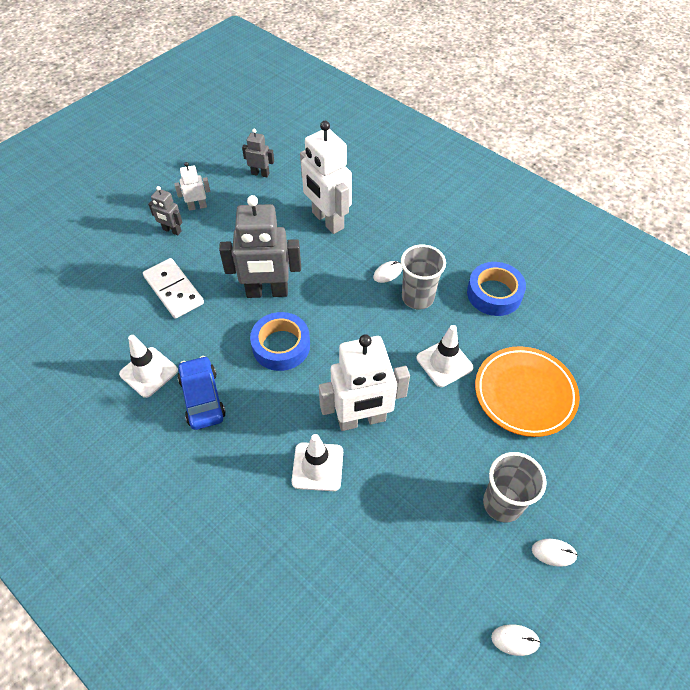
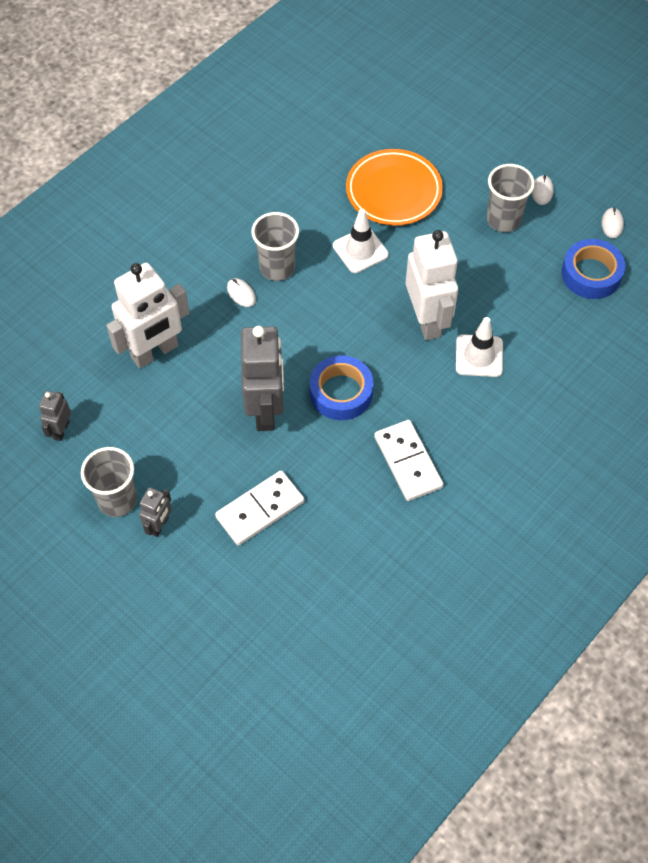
camera: 90 degrees left, 5 degrees up
white traffic cone [119,335,178,398] -> none
white robot [174,162,210,211] -> grey cup [81,447,137,517]
blue car [177,356,226,430] -> white domino [374,420,443,501]
blue tape [467,262,526,316] -> blue tape moved to [561,239,626,299]

